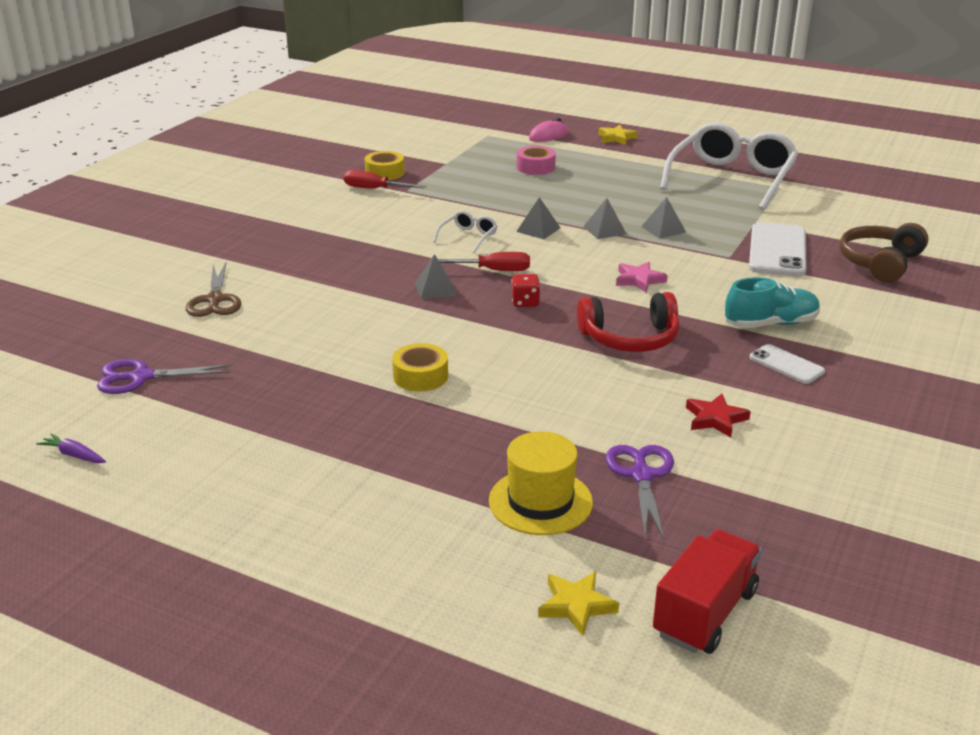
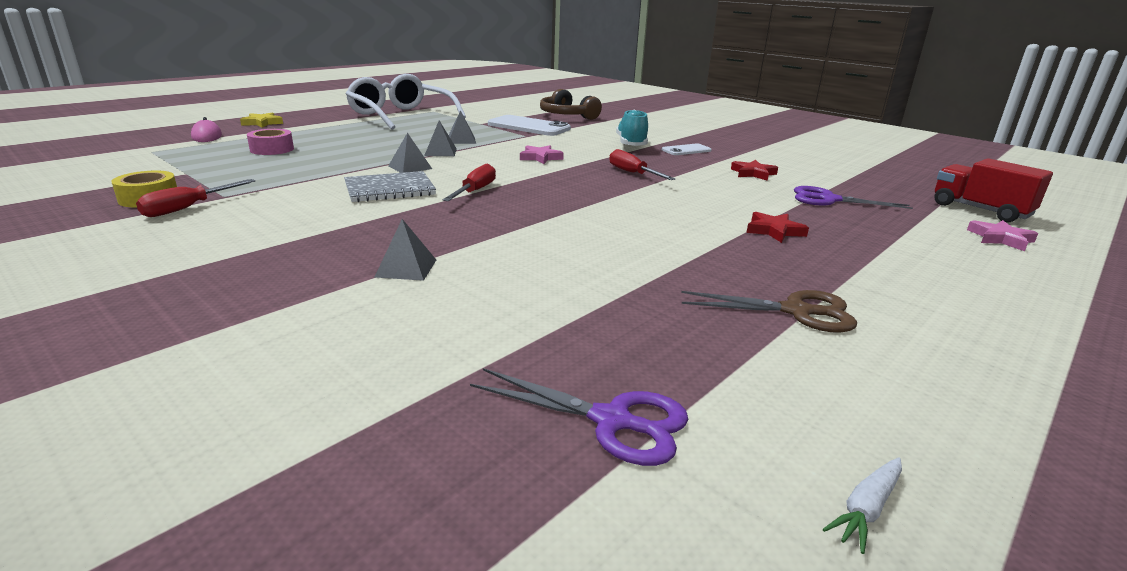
camera: 75 degrees left, 5 degrees down
purple carrot [36,433,106,463] -> white carrot [823,458,902,554]
purple scissors [97,359,232,394] -> purple scissors turned 75 degrees counterclockwise [470,368,689,466]
brown scissors [186,262,241,317] -> brown scissors moved to [681,290,857,333]
yellow tape [392,343,448,392] -> none
grey pyramid [415,254,456,299] -> grey pyramid moved to [375,219,436,281]
white glasses [433,211,497,253] -> grey notebook [344,171,436,202]
yellow hat [489,431,593,535] -> none
red dice [511,274,540,307] -> none
yellow star [538,572,619,636] -> pink star [967,220,1038,251]
red headphones [577,292,680,352] -> red screwdriver [609,149,675,180]
none -> red star [746,212,809,243]

